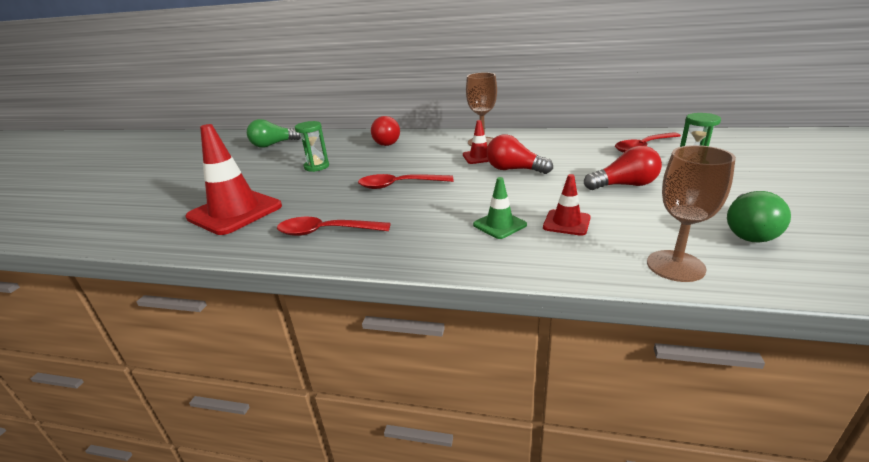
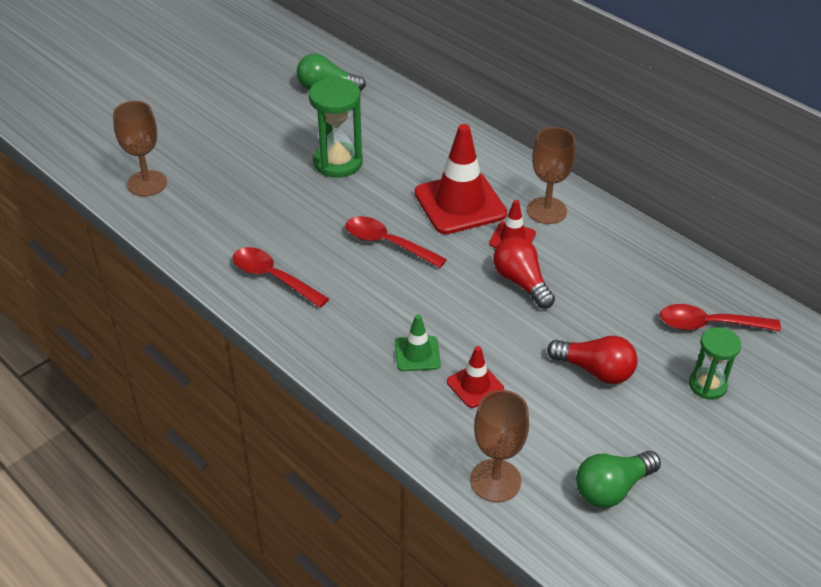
camera: 30 degrees right, 15 degrees up
red traffic cone [185,124,282,235] -> red traffic cone moved to [414,124,507,234]
green hourglass [295,121,329,172] -> green hourglass [309,78,363,178], size x1.60
red light bulb [371,116,400,146] -> none
none -> brown goblet [113,101,167,196]

